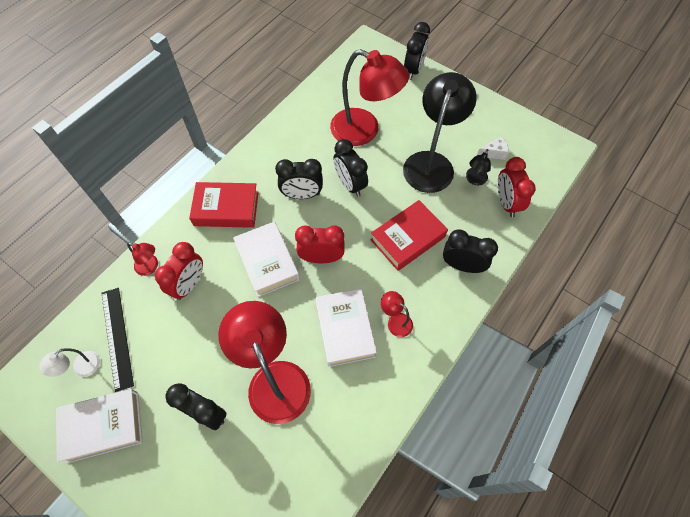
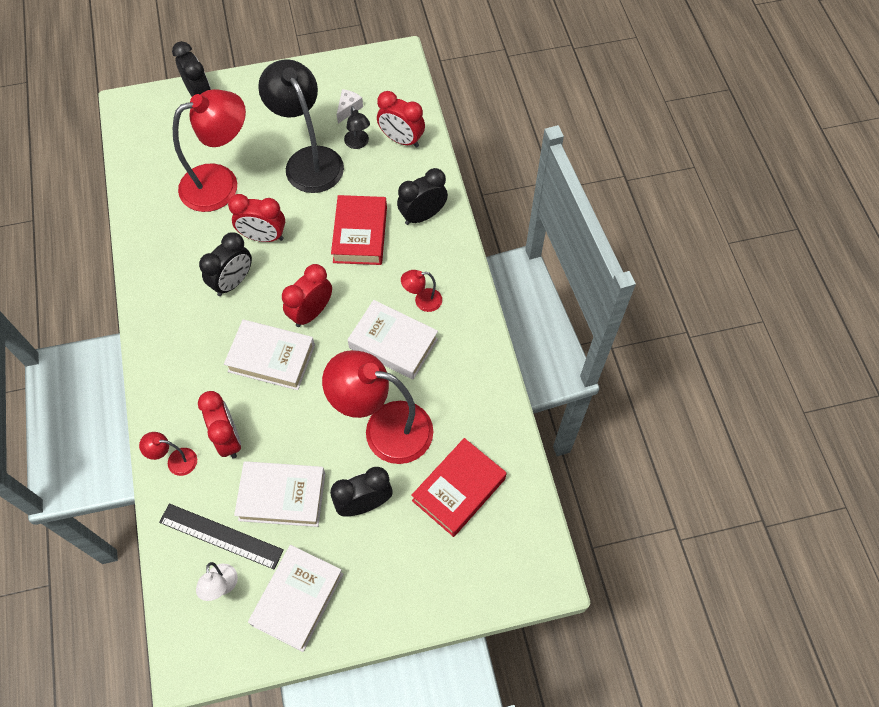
camera: 50 degrees left, 0 degrees up
red lamp [127,243,158,276] -> red lamp turned 150 degrees counterclockwise [139,432,197,476]
red book [189,182,259,228] -> red book moved to [411,438,507,537]
black clock [333,139,368,197] -> red clock [228,194,285,242]
none -> white book [234,461,325,527]

